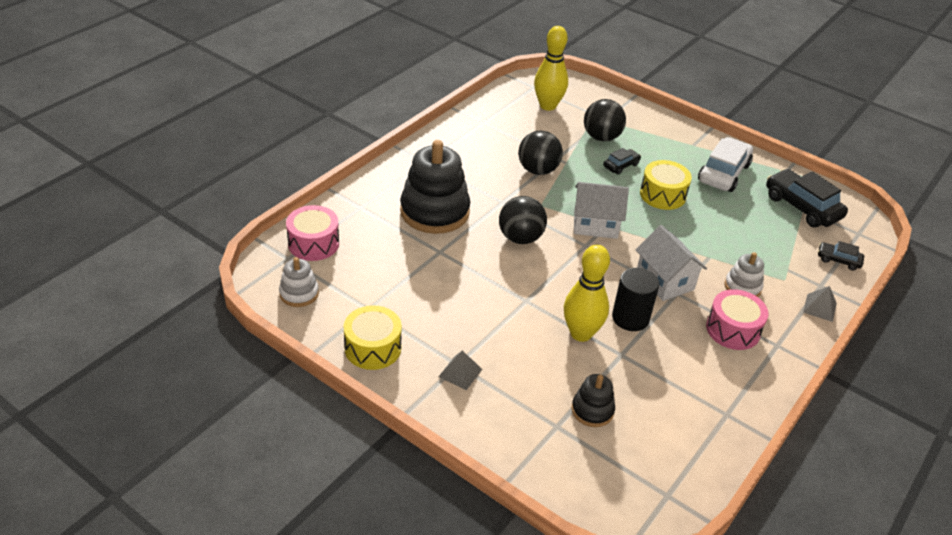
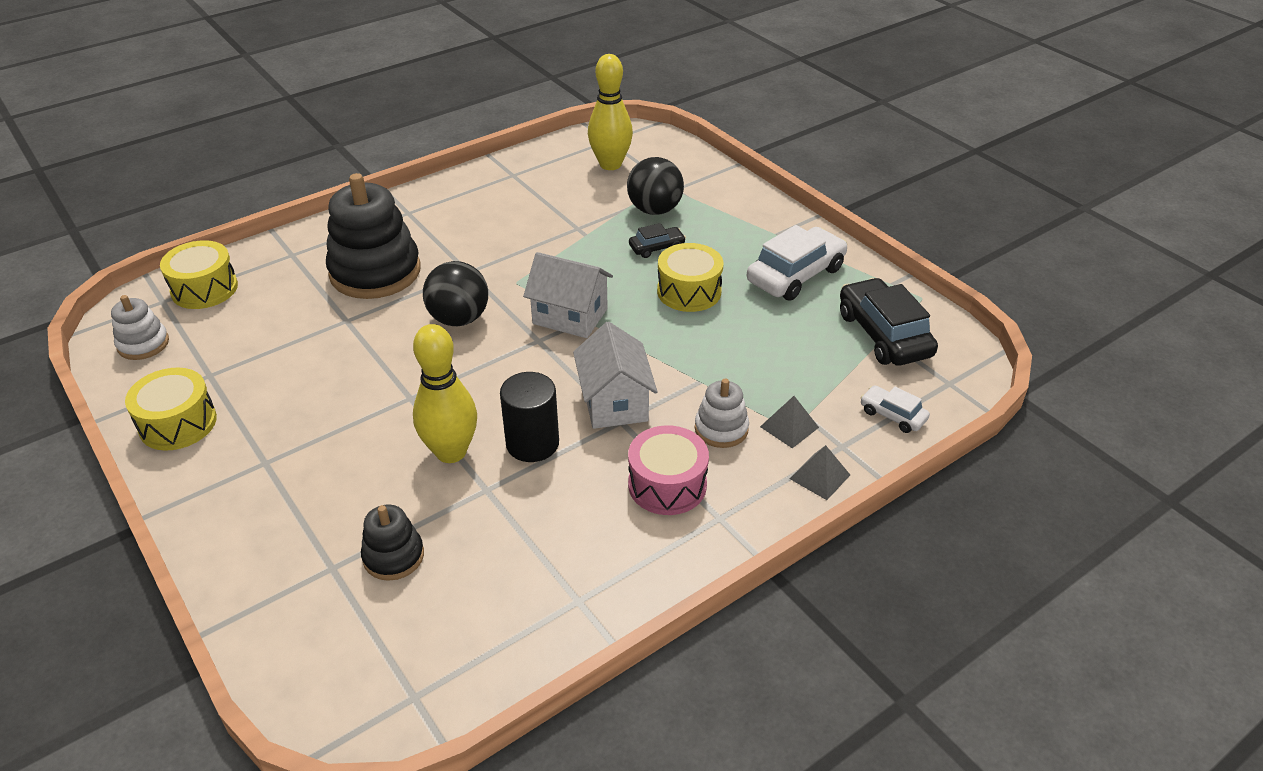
camera: 20 degrees right, 0 degrees up
pink drum [286,205,339,261] -> yellow drum [160,240,238,309]
grey pyramid [438,351,482,390] -> grey pyramid moved to [760,396,819,448]
black ball [518,131,563,175] -> none
black car [818,241,864,271] -> white car [860,385,930,433]

